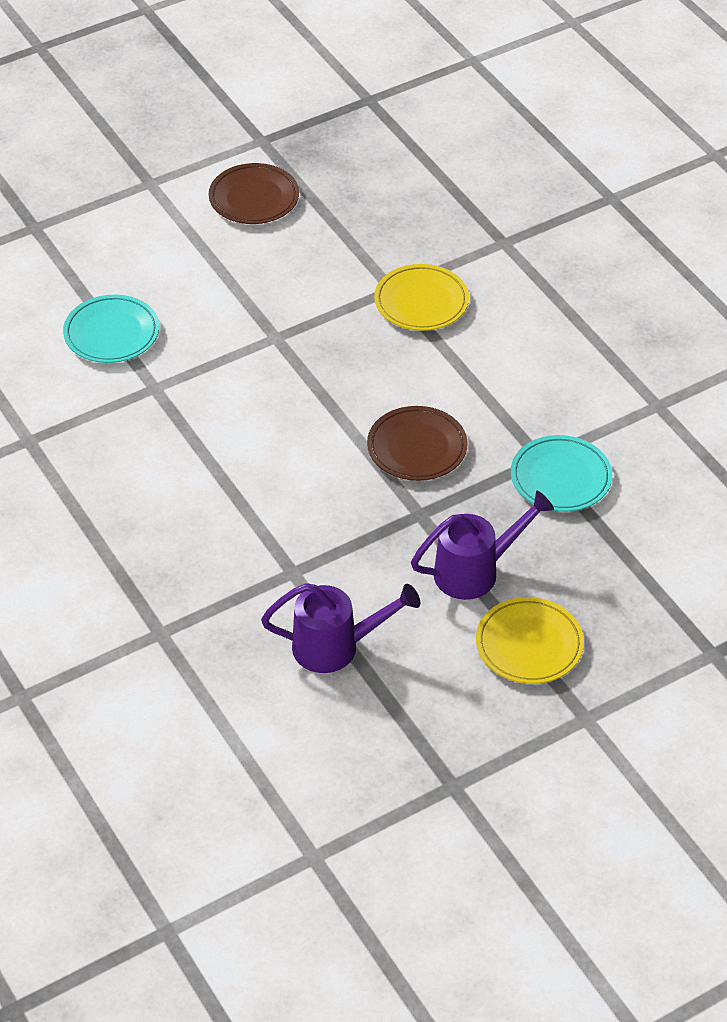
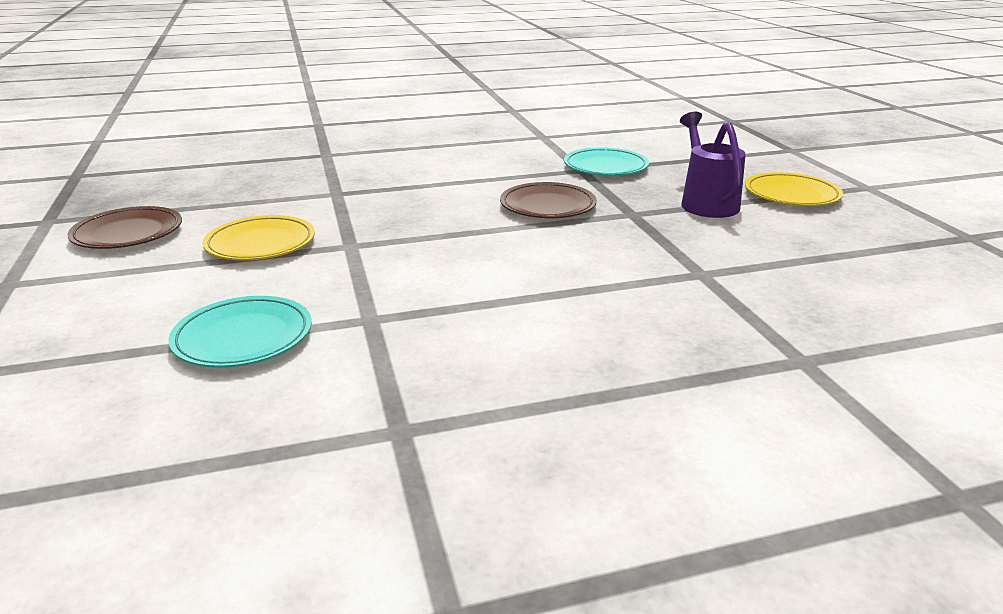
camera: 75 degrees left, 20 degrees down
purple watering can [261,583,420,673] -> none
yellow plate [374,264,469,331] -> yellow plate moved to [203,215,315,261]

